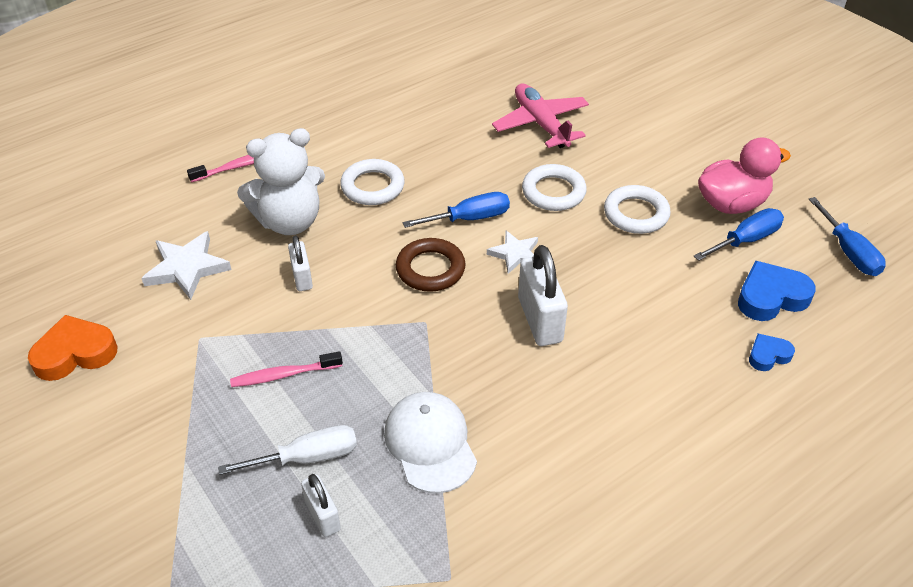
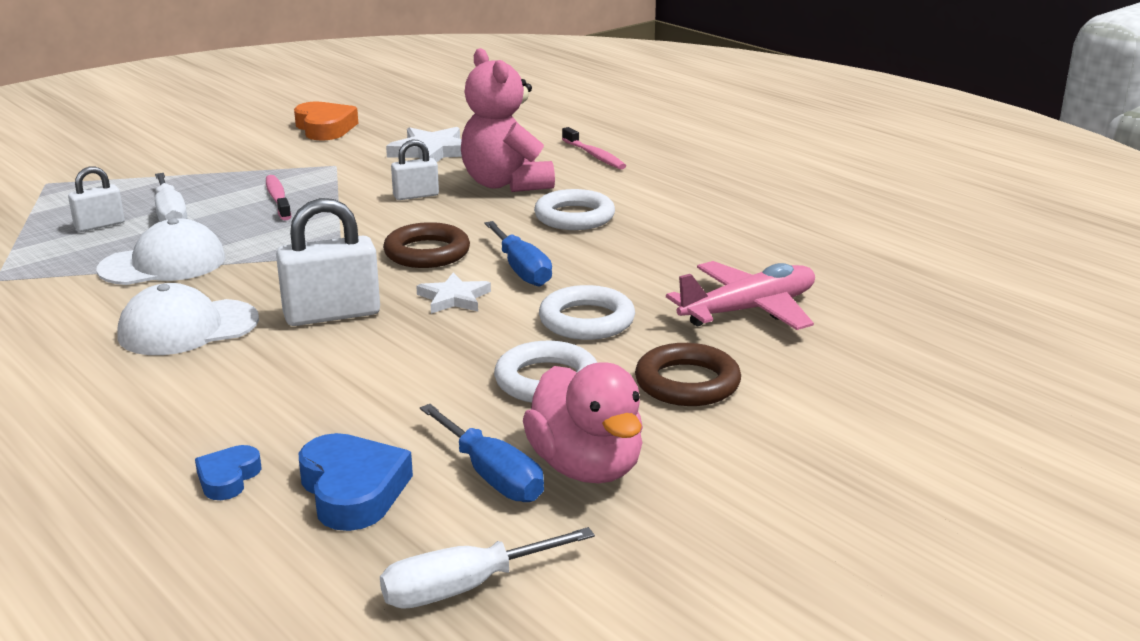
camera: 85 degrees right, 20 degrees down
white teddy bear [237,128,325,235] -> pink teddy bear [461,48,555,192]
blue heart [749,334,795,371] -> blue heart turned 135 degrees counterclockwise [195,445,262,500]
blue screwdriver [808,197,886,276] -> white screwdriver [380,527,595,609]
none -> white cap [117,283,259,355]
none -> brown ring [635,343,741,406]

